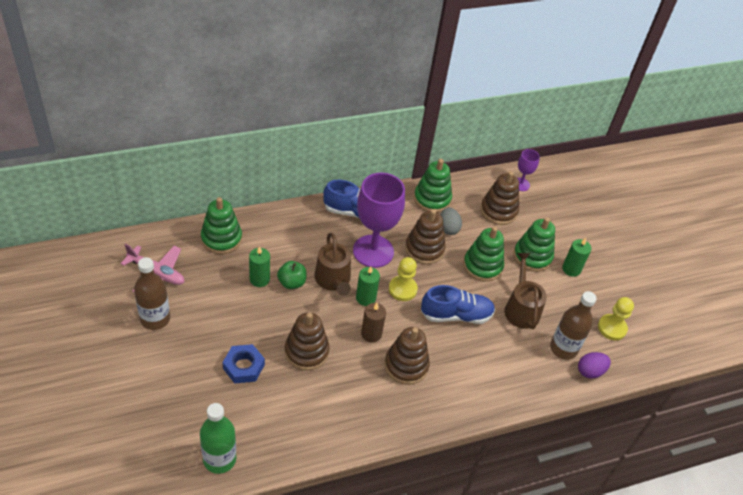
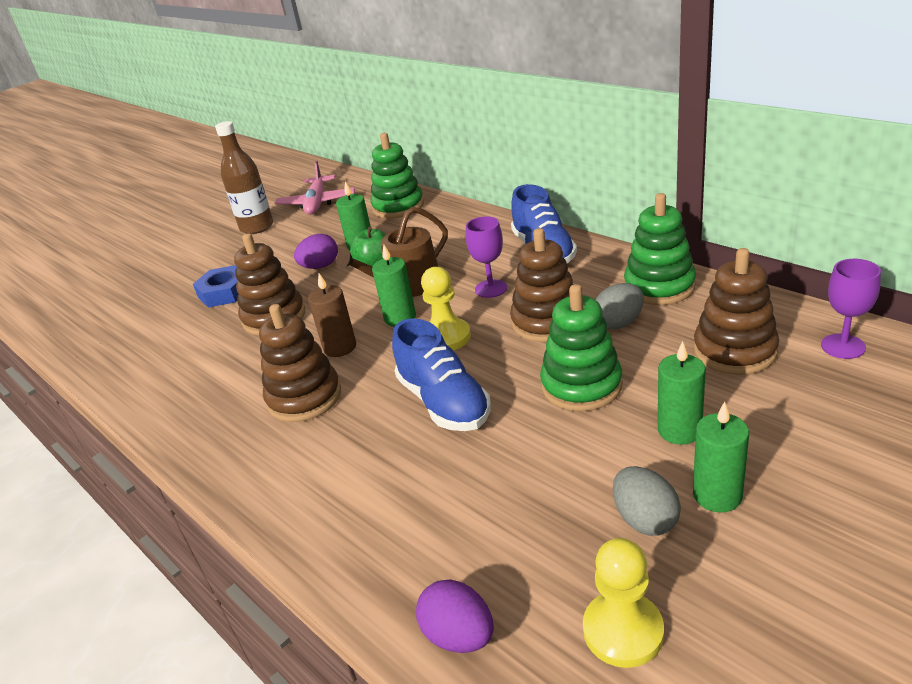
camera: 75 degrees right, 15 degrees down
green bottle [200,403,236,474] -> none
purple goblet [353,173,405,268] -> purple goblet [466,216,507,298], size x0.48
brown watering can [504,253,547,329] -> none
green stacking toy [513,217,555,272] -> green candle [658,341,706,445]
brown bottle [550,291,597,360] -> none
none -> purple egg [294,234,338,269]
none -> grey egg [613,466,681,536]

